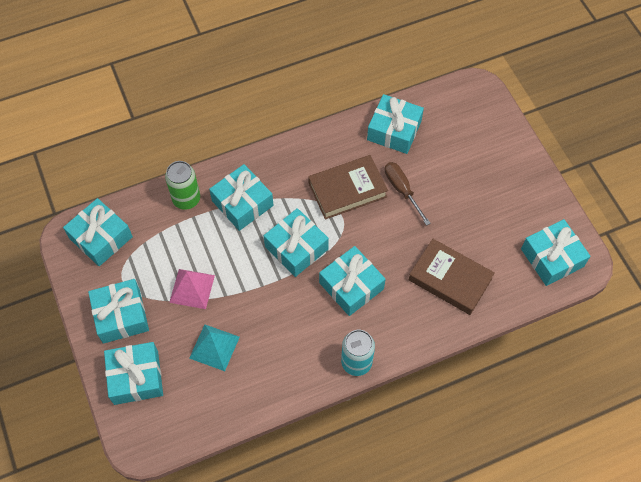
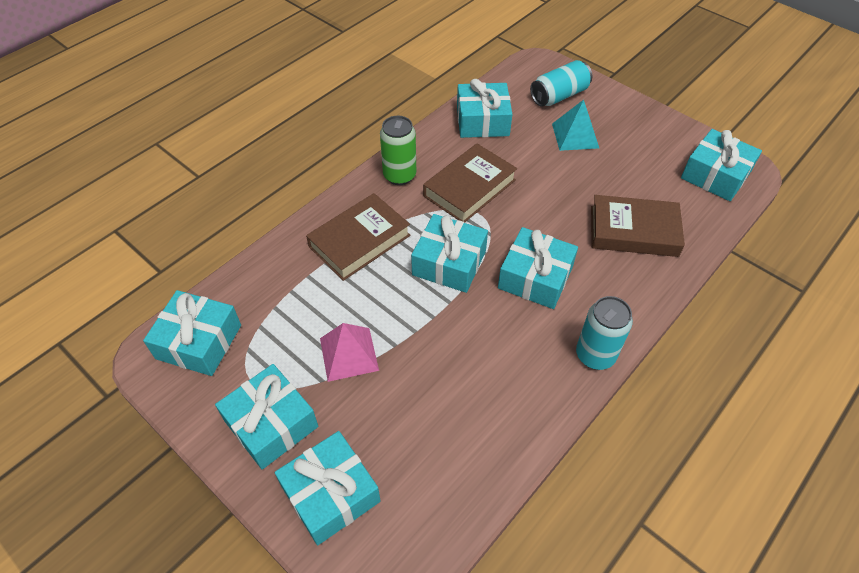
camera: 25 degrees left, 10 degrees down
green can [165,161,200,210] -> green can moved to [380,116,416,185]
turquoise pyramid [189,325,240,371] -> turquoise pyramid moved to [552,100,599,151]
turquoise gift [209,164,274,231] -> brown book [306,193,410,281]
brown screwdriver [385,162,431,226] -> none
none -> turquoise can [530,60,592,107]

